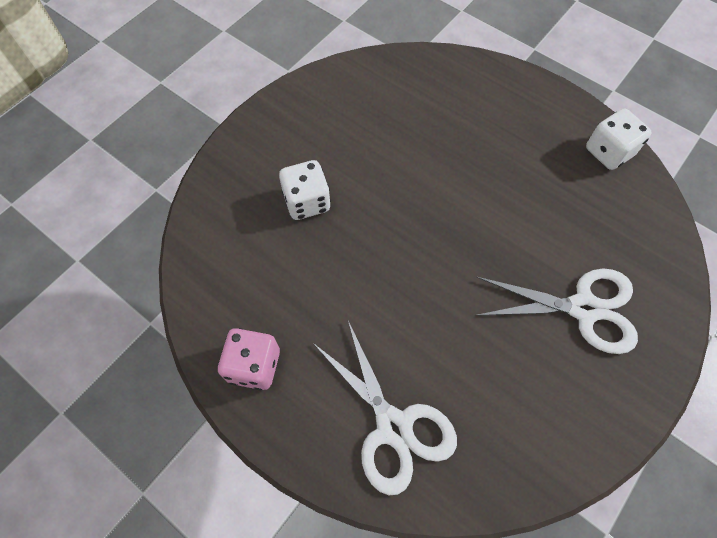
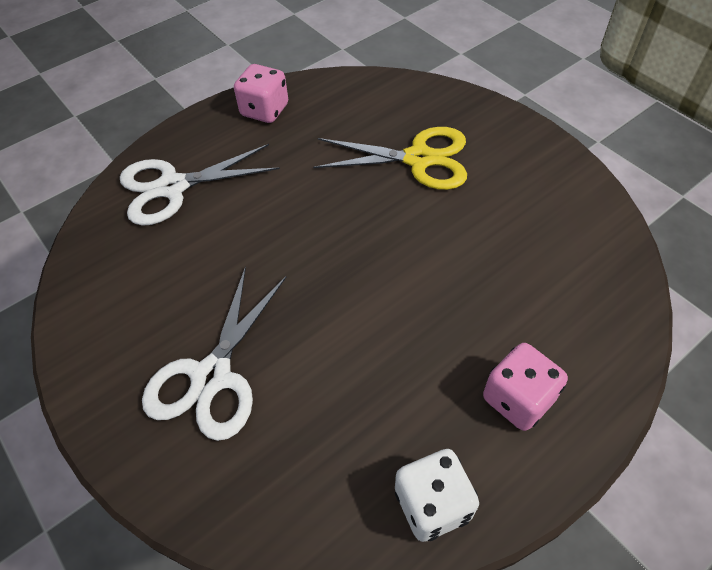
camera: 105 degrees right, 10 degrees down
white dice [279,160,331,220] -> yellow scissors [313,127,467,190]
none -> pink dice [483,343,568,431]

